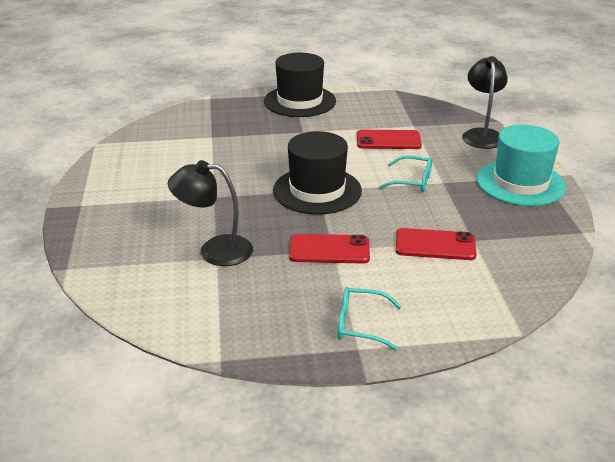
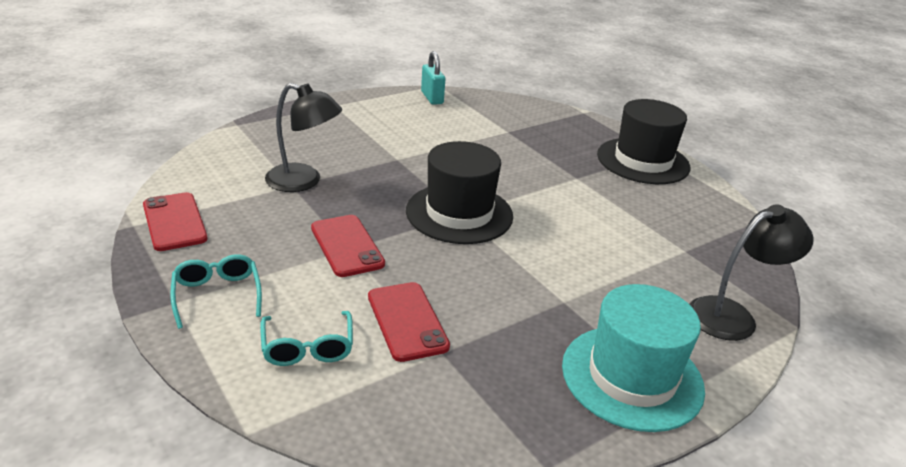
camera: 60 degrees right, 0 degrees up
black lamp [168,160,253,266] -> black lamp turned 135 degrees clockwise [265,83,342,192]
red phone [357,130,422,149] -> red phone moved to [143,192,208,251]
turquoise glasses [378,156,432,192] -> turquoise glasses moved to [260,311,353,366]
none -> turquoise padlock [421,51,445,105]

